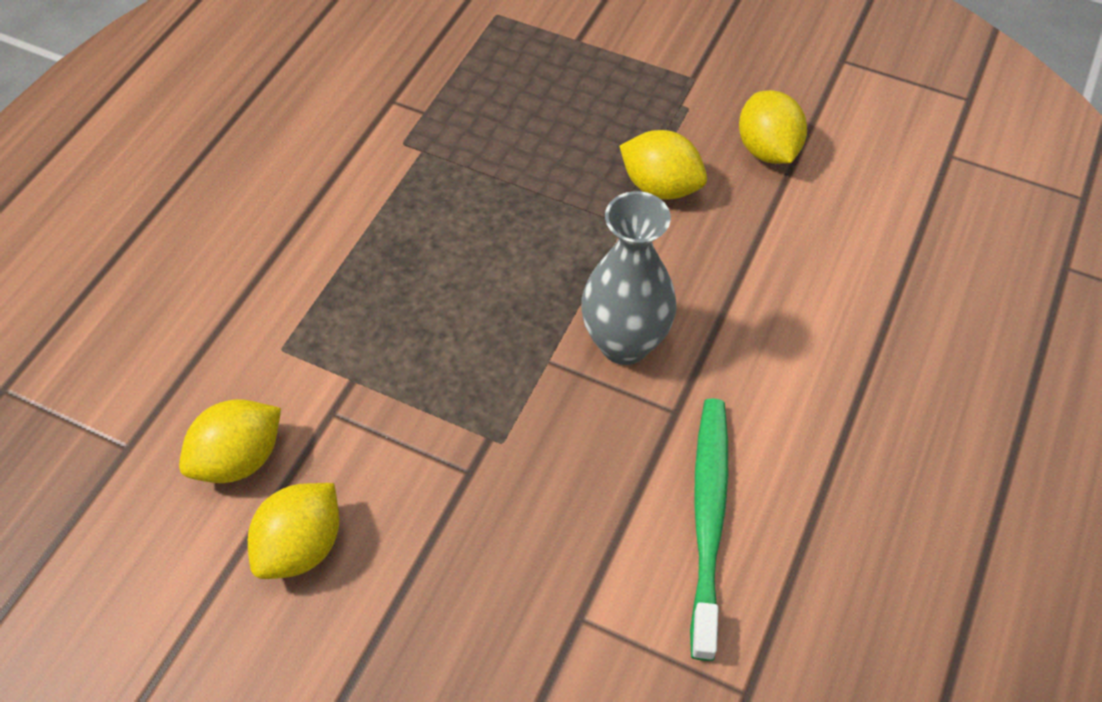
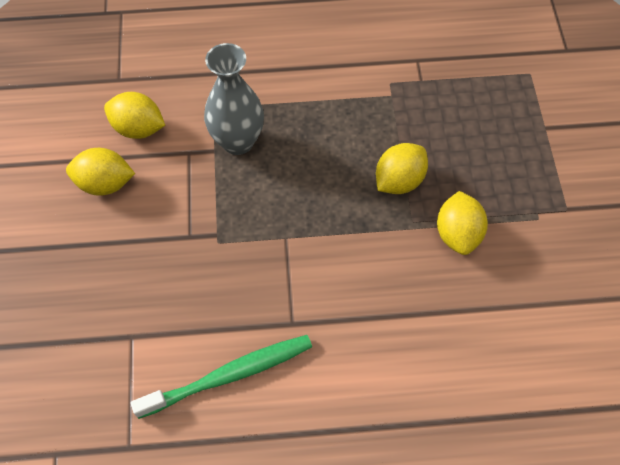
camera: 60 degrees right, 5 degrees up
grey vase [581,191,676,365] -> grey vase moved to [204,43,264,155]
yellow lemon [739,90,807,164] -> yellow lemon moved to [376,143,428,194]

